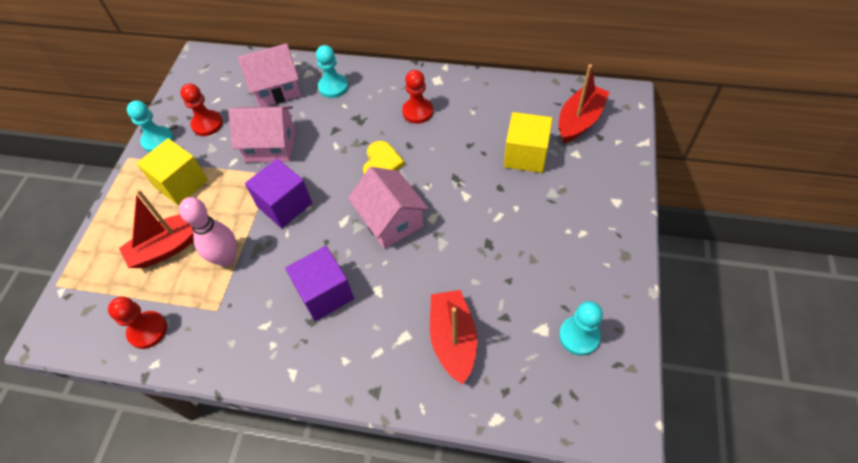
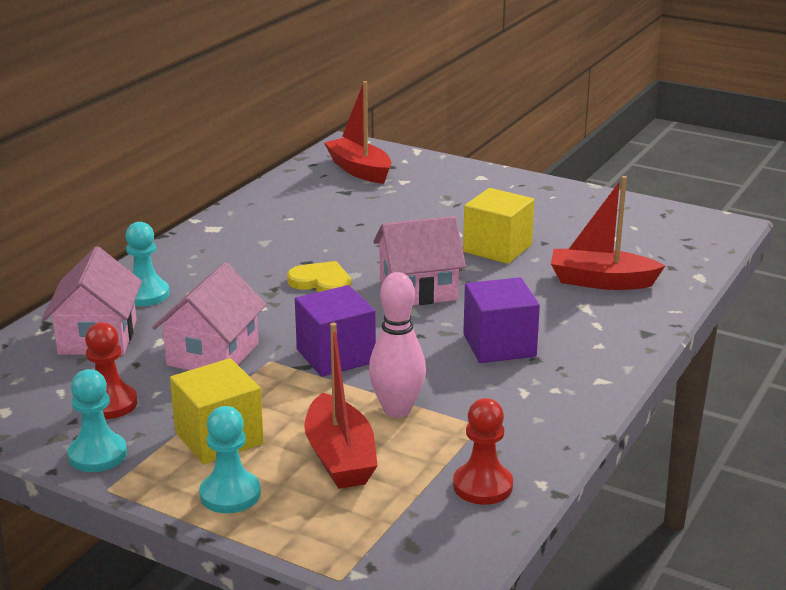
camera: 75 degrees left, 30 degrees down
red pawn [402,70,433,124] -> none
yellow cube [504,112,553,173] -> yellow cube moved to [463,188,534,264]
turquoise pawn [559,301,603,356] -> turquoise pawn moved to [199,406,261,513]

